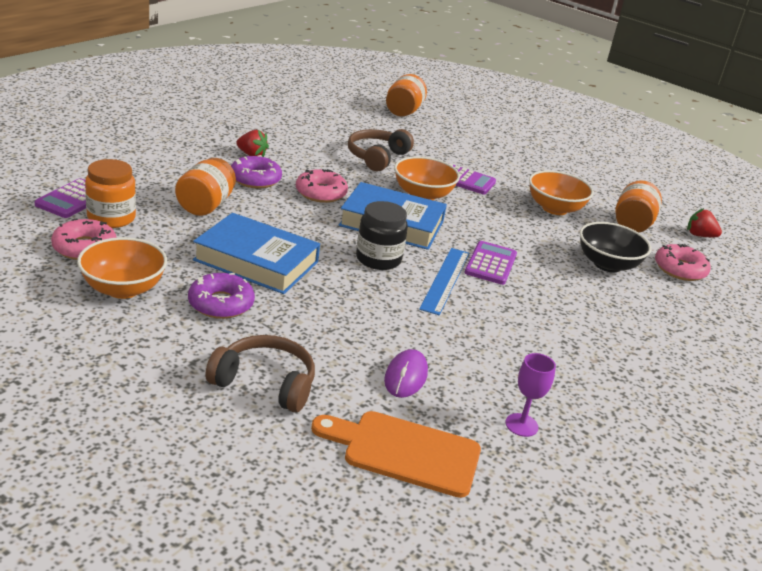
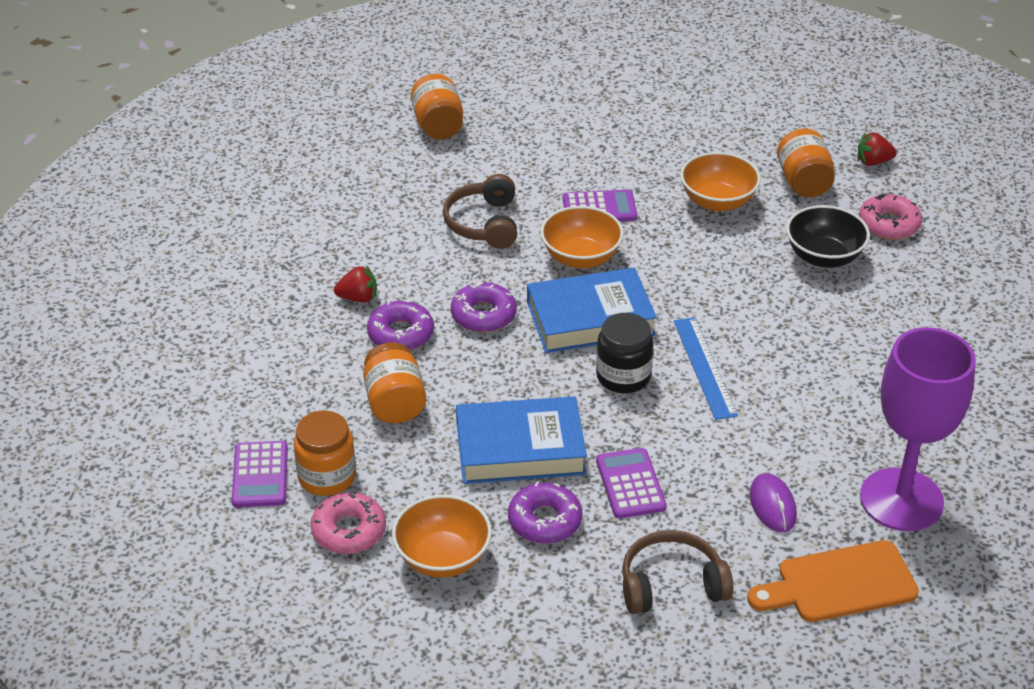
camera: 25 degrees left, 10 degrees up
pink donut [296,169,348,203] -> purple donut [451,282,517,333]
purple calculator [465,241,517,285] -> purple calculator moved to [596,448,666,518]
purple goblet [506,353,556,437] -> purple goblet [860,327,976,531], size x2.48

